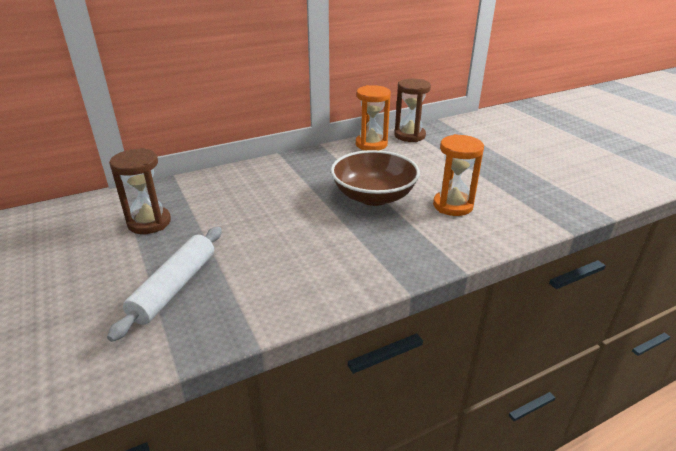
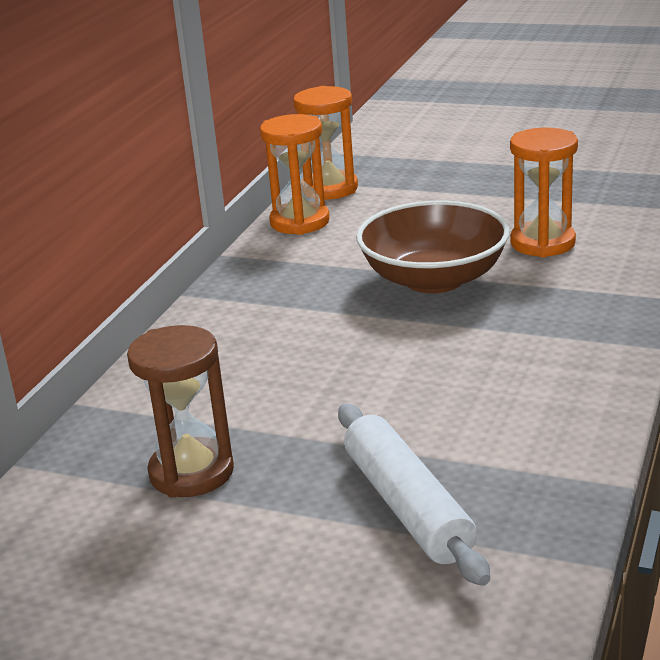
camera: 40 degrees left, 5 degrees down
brown hourglass [395,79,431,142] -> orange hourglass [293,86,358,200]

